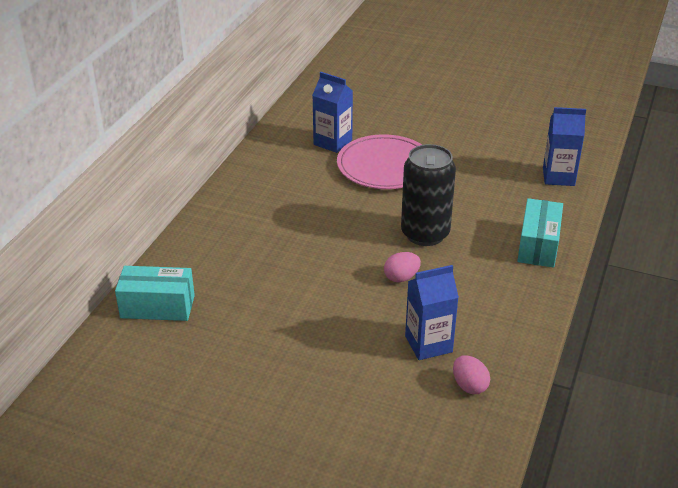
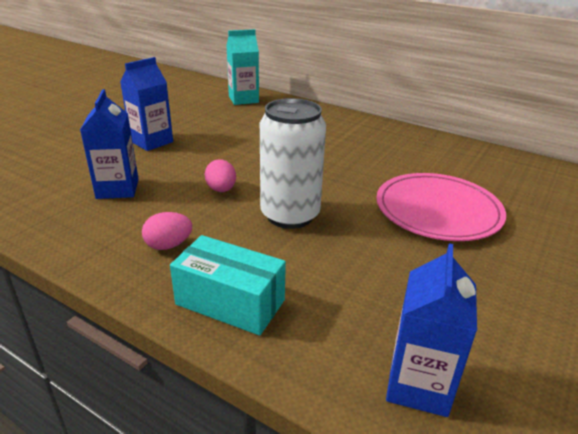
camera: 100 degrees right, 5 degrees down
turquoise box [115,266,195,321] -> turquoise carton [226,29,259,105]
blue carton [312,72,353,153] -> blue carton moved to [120,57,173,151]
black can [401,144,456,246] -> white can [260,98,326,229]
pink egg [453,355,490,394] -> pink egg moved to [142,212,192,250]

